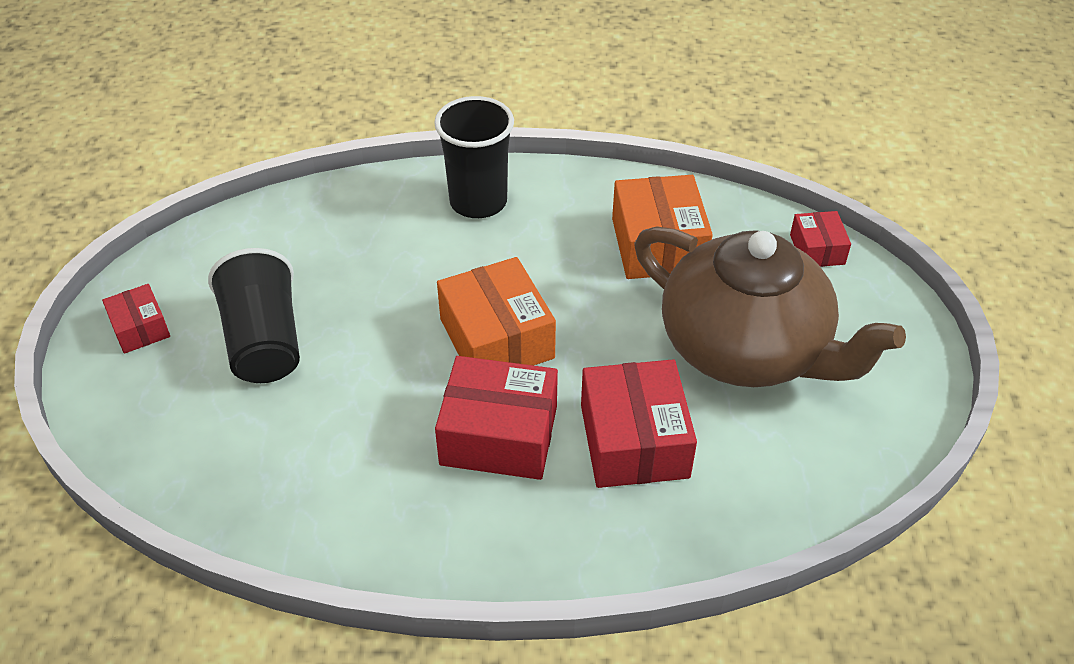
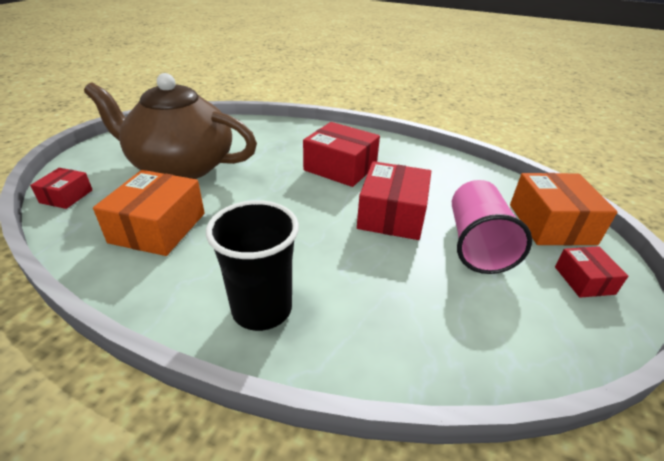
camera: 160 degrees left, 10 degrees down
black cup [208,248,300,383] -> pink cup [452,180,532,274]
orange box [437,257,556,366] -> orange box moved to [510,173,618,245]
red box [581,359,697,488] -> red box moved to [357,161,431,240]
brown teapot [634,226,906,387] -> brown teapot turned 45 degrees counterclockwise [84,73,257,179]

